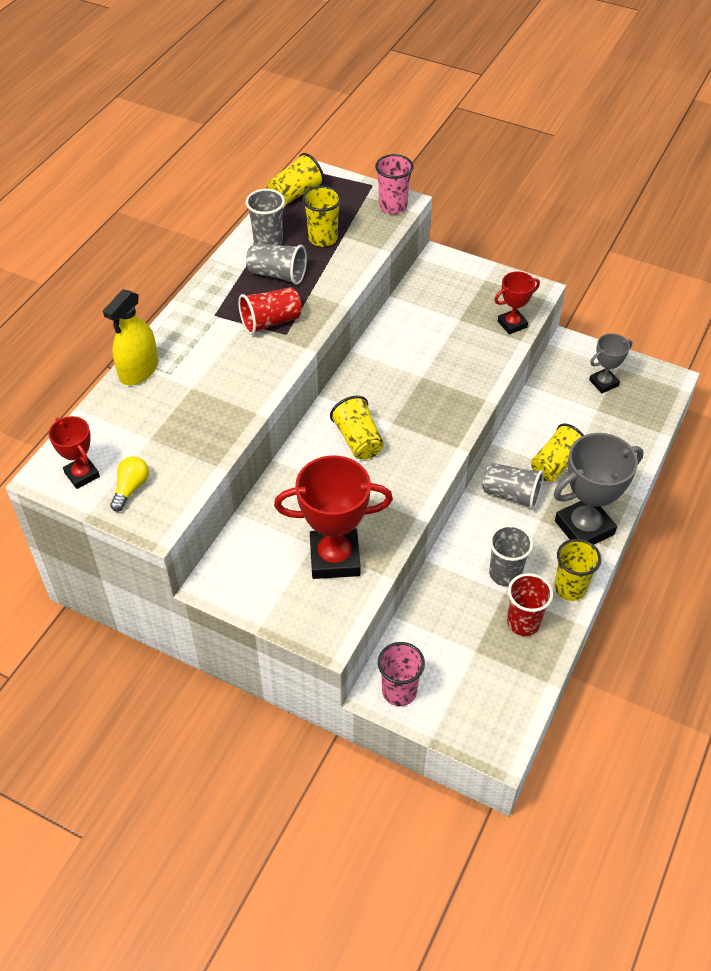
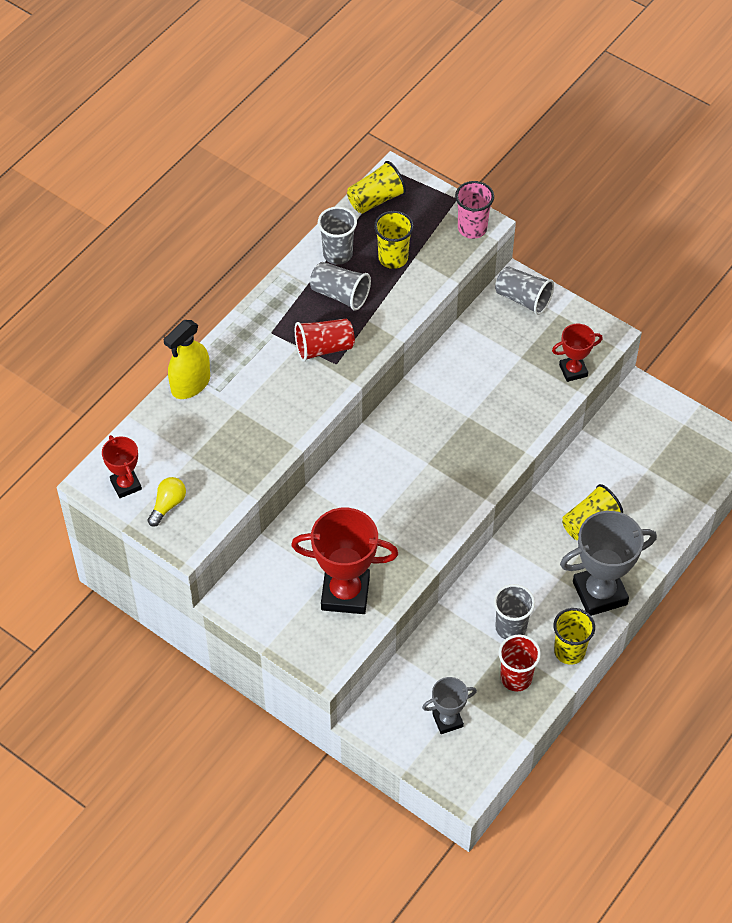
camera: 10 degrees right, 5 degrees up
yellow cup [330,396,384,460] -> none
pink cup [378,642,425,706] -> none
grey cup [482,463,544,509] -> grey cup moved to [495,266,554,315]
grey trophy [589,333,632,393] -> grey trophy moved to [422,677,477,734]

